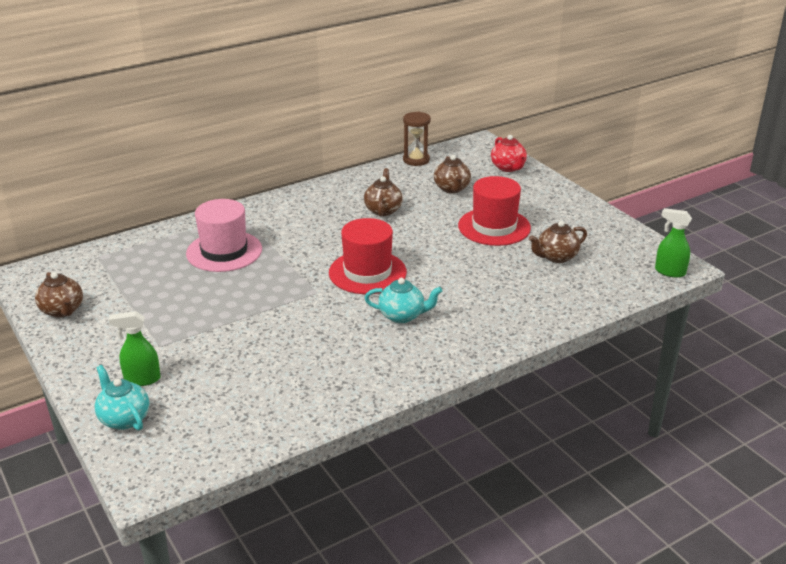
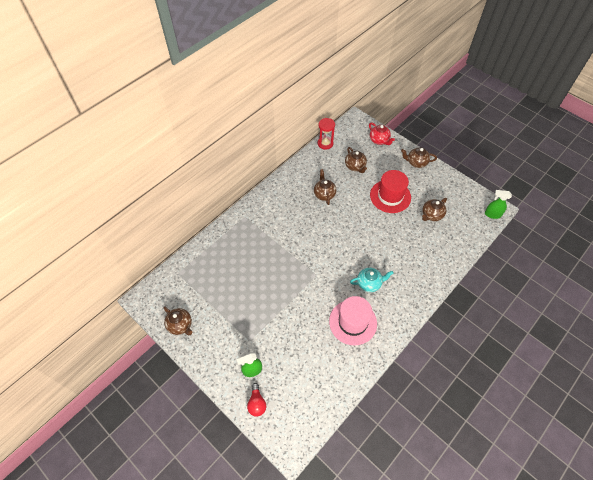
camera: 15 degrees left, 25 degrees up
turquoise teapot [95,365,149,430] -> red light bulb [247,383,266,416]
pink hat [186,199,262,272] -> pink hat moved to [329,296,377,346]
red hat [329,218,407,294] -> none
brown hourglass [403,112,431,166] -> red hourglass [318,118,335,150]
none -> brown teapot [401,147,437,168]

